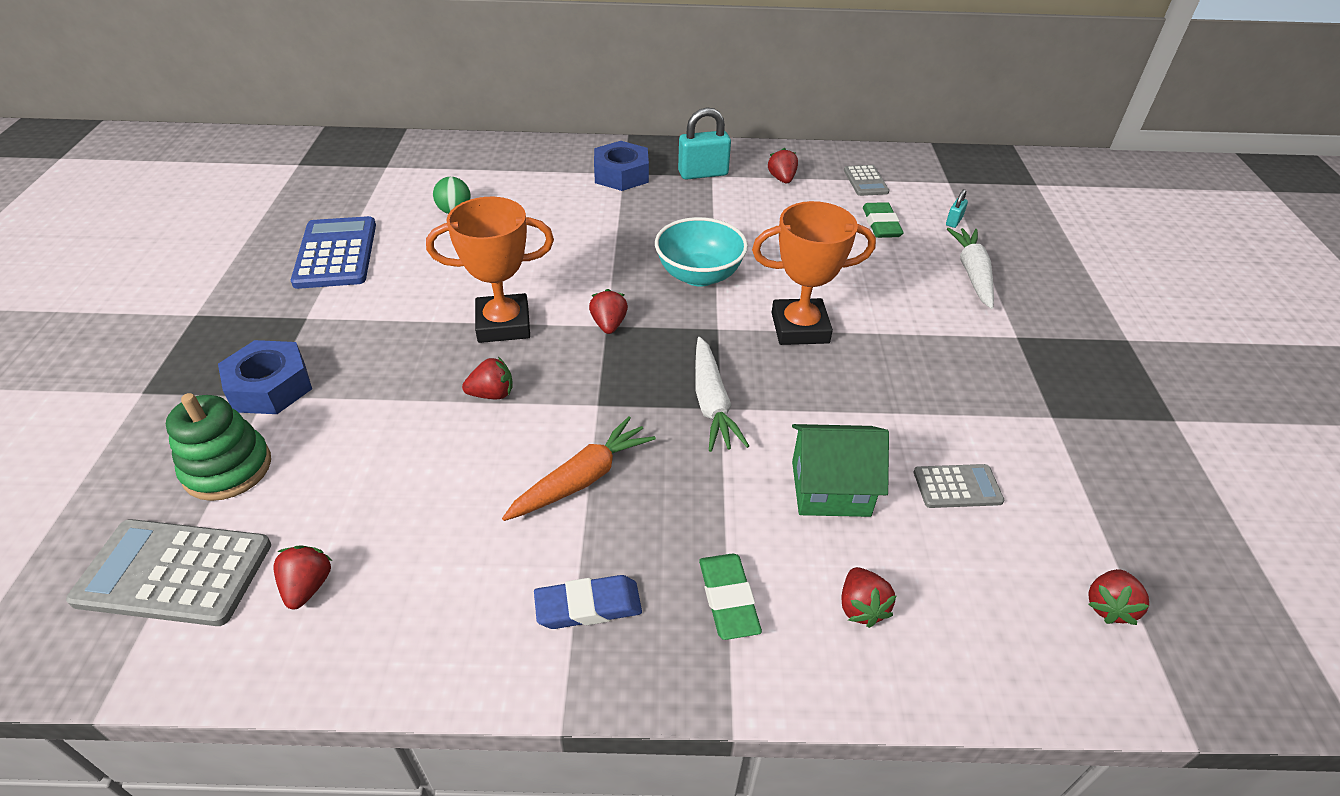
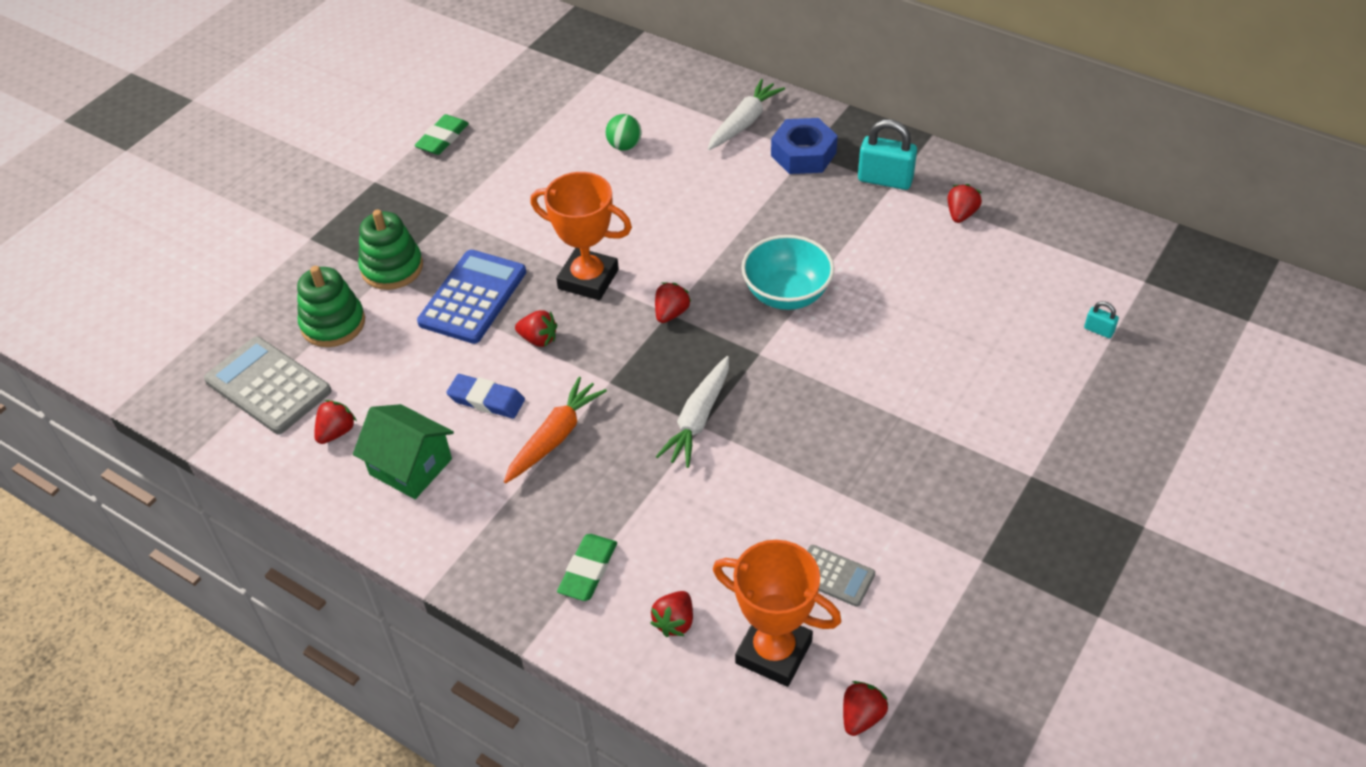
camera: 35 degrees right, 5 degrees up
blue nut [218,340,312,414] -> green stacking toy [358,209,423,290]
blue calculator [291,216,376,289] -> blue calculator moved to [417,250,526,344]
orange carrot [502,416,656,521] -> orange carrot turned 45 degrees counterclockwise [504,377,607,483]
blue eraser [534,575,642,629] -> blue eraser moved to [446,374,525,418]
orange trophy [752,201,876,345] -> orange trophy moved to [713,540,841,687]
green house [792,424,889,517] -> green house moved to [353,404,454,499]
grey calculator [844,165,889,196] -> none
green eraser [863,202,904,238] -> green eraser moved to [414,114,469,155]
turquoise padlock [946,189,968,228] -> turquoise padlock turned 60 degrees clockwise [1084,301,1119,338]
white carrot [947,228,994,309] -> white carrot moved to [708,79,785,150]
red strawberry [1088,569,1149,625] -> red strawberry turned 150 degrees clockwise [843,681,888,736]

